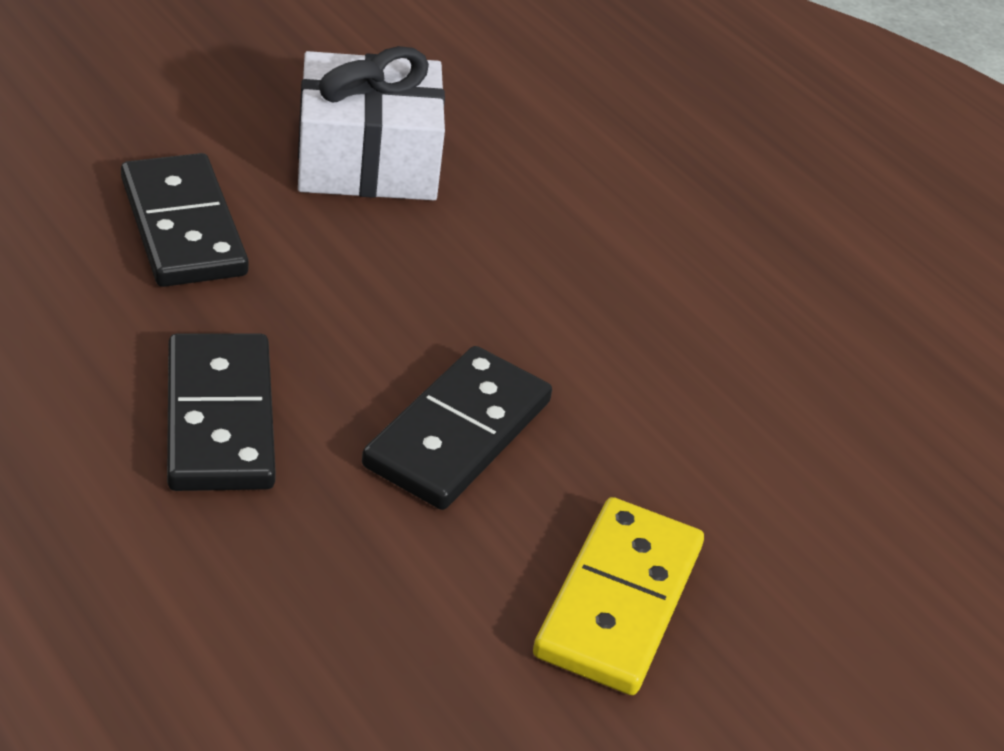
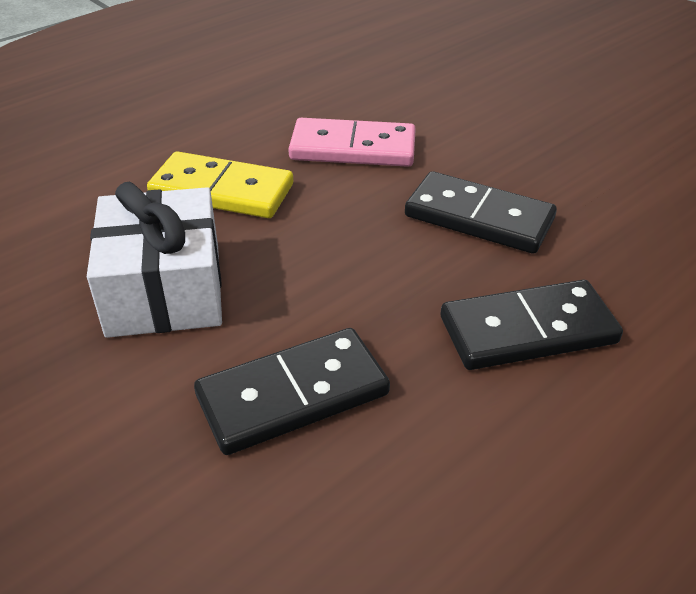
camera: 90 degrees left, 0 degrees up
yellow domino [533,497,704,695] -> yellow domino moved to [147,151,293,218]
none -> pink domino [288,118,416,167]

